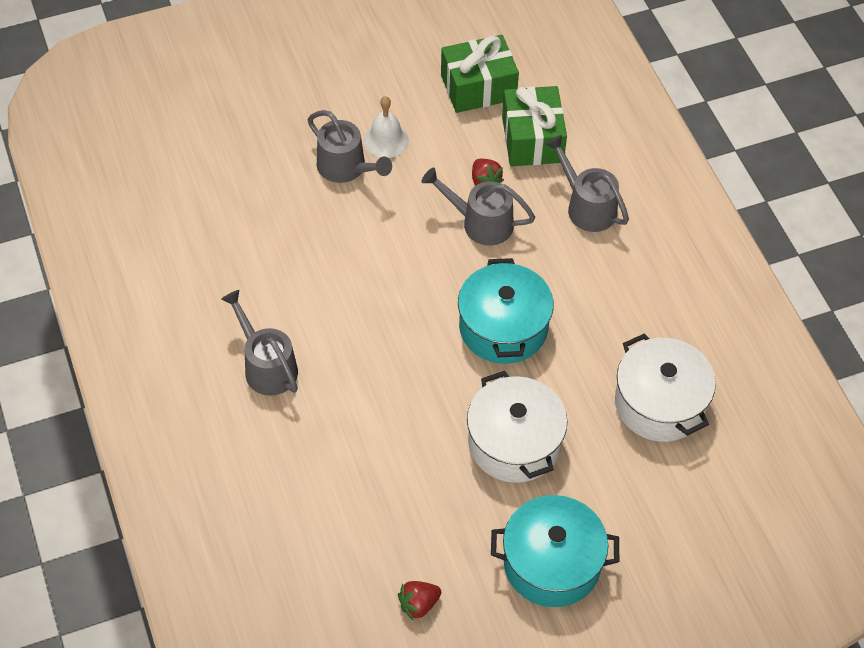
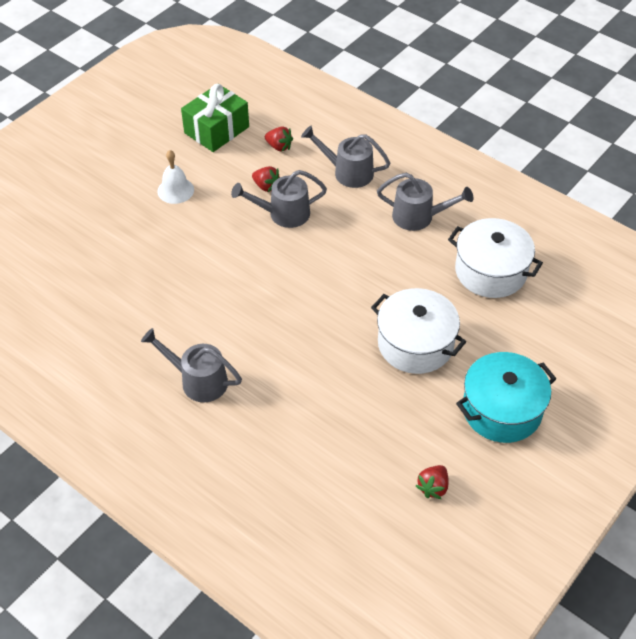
camera: 30 degrees left, 5 degrees down
grey watering can [308,110,392,183] -> grey watering can moved to [377,173,473,231]
turquoise pot [458,258,554,364] -> none
green gift [502,86,567,166] -> red strawberry [265,126,293,152]

